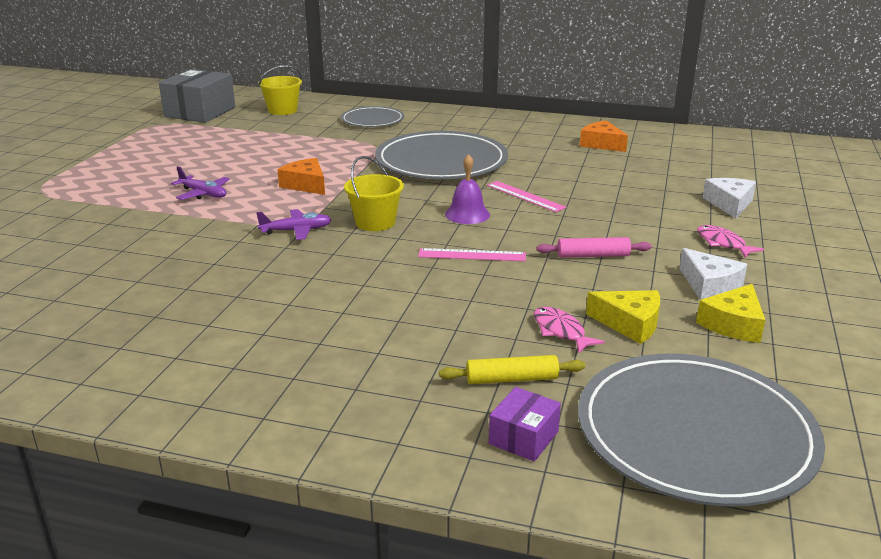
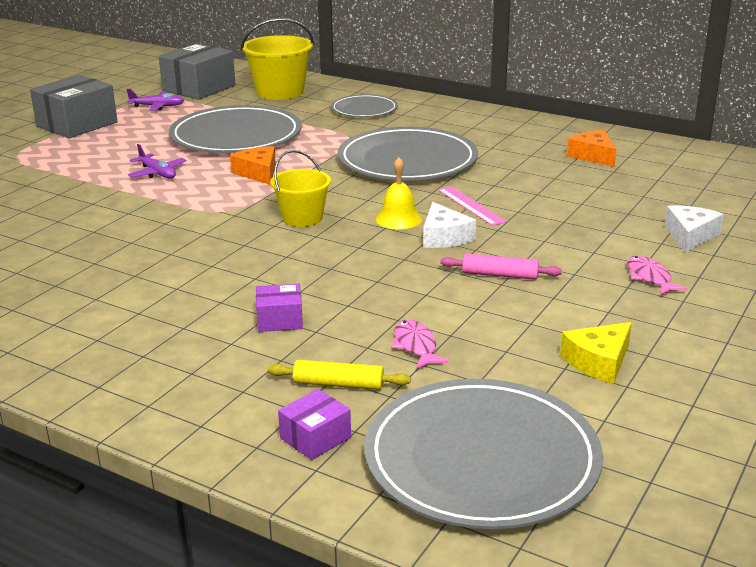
camera: 15 degrees right, 0 degrees up
purple plane [256,209,332,240] -> purple plane moved to [127,89,184,111]
yellow bucket [258,65,302,115] -> yellow bucket [241,18,314,100], size x1.57
pink ruler [418,248,526,261] -> none
purple bell [445,154,490,224] -> yellow bell [376,157,423,229]
yellow cheese [586,290,660,344] -> none
white cheese [679,248,747,300] -> white cheese moved to [423,202,476,248]
none -> grey box [30,75,117,138]
none -> grey plate [169,105,302,153]
none -> purple box [256,284,303,332]

